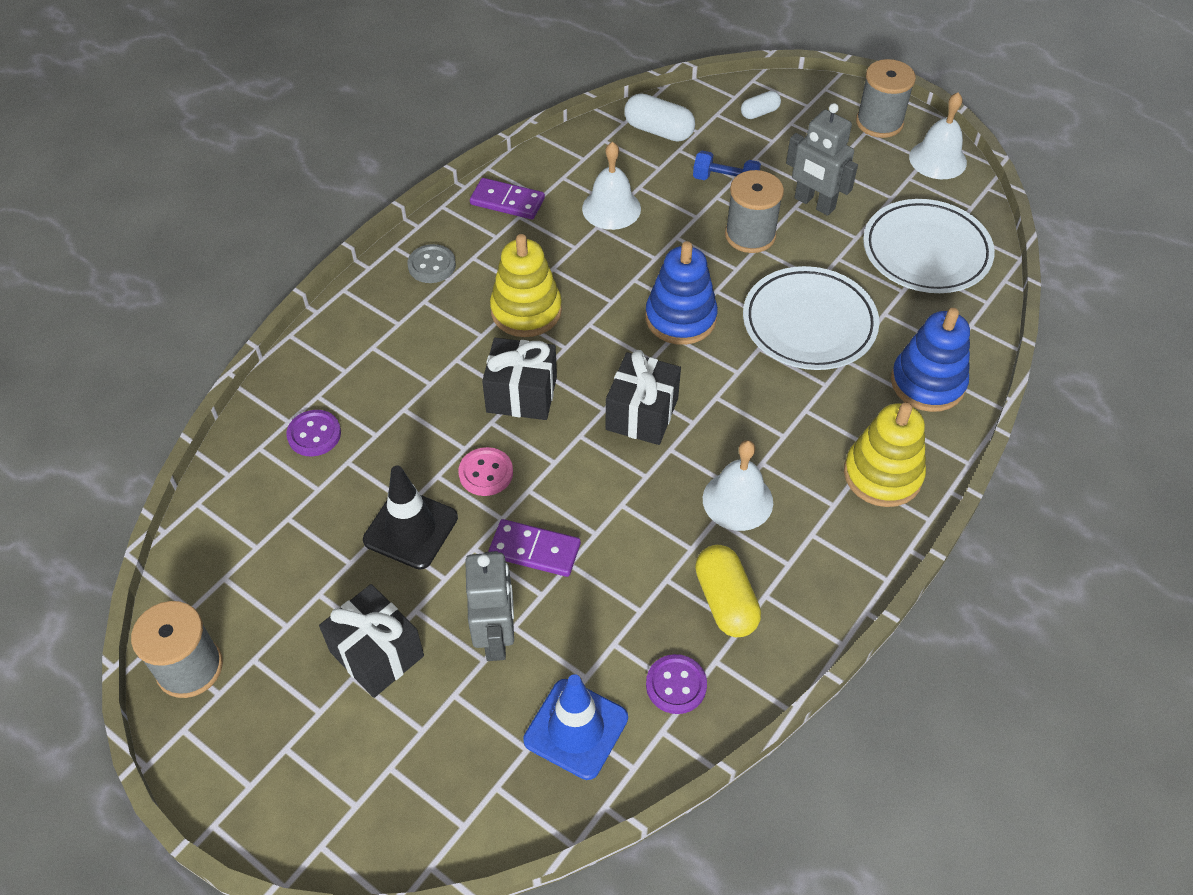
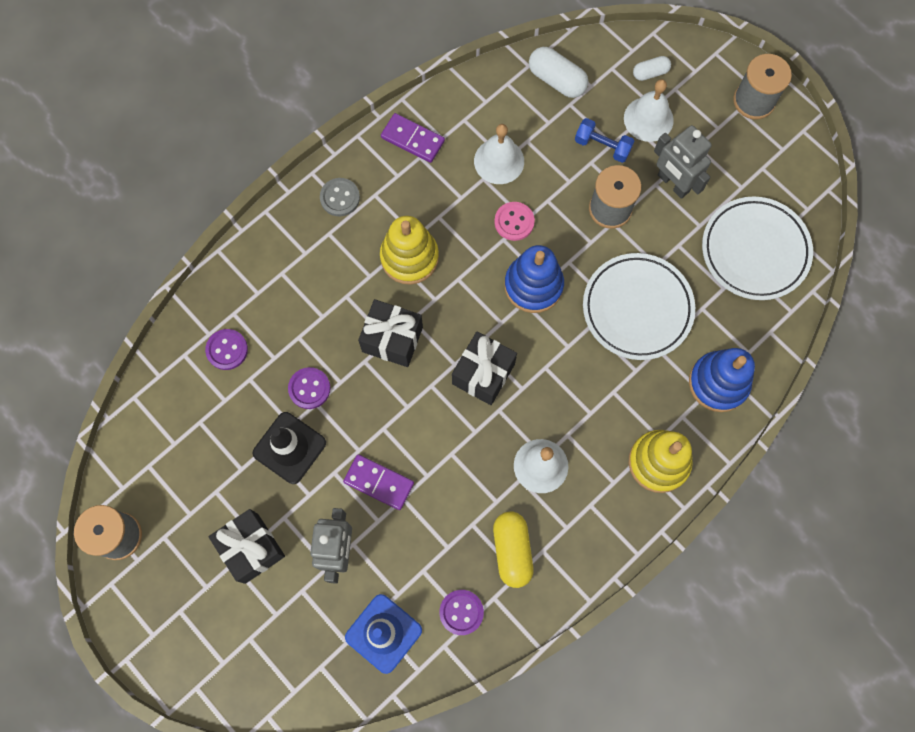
camera: 10 degrees right, 20 degrees up
pink button [458,447,513,496] -> pink button moved to [494,202,535,241]
white bell [909,92,967,179] -> white bell moved to [624,79,674,142]
none -> purple button [288,367,331,409]

